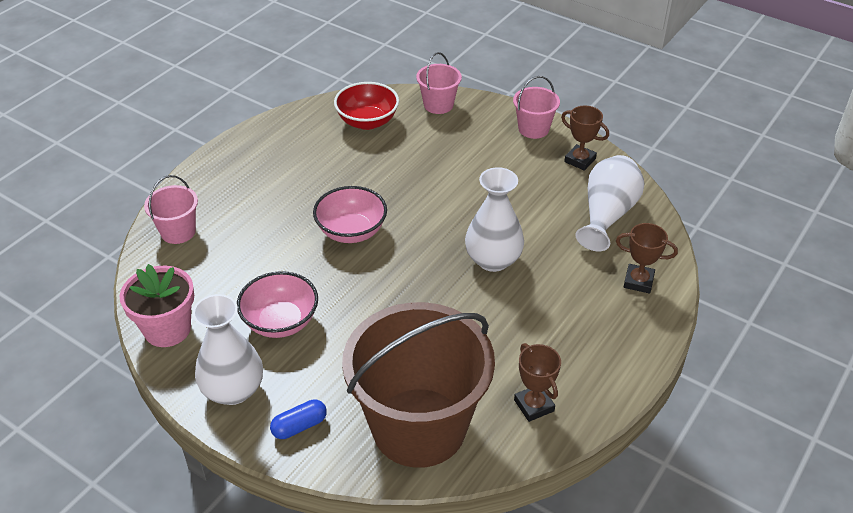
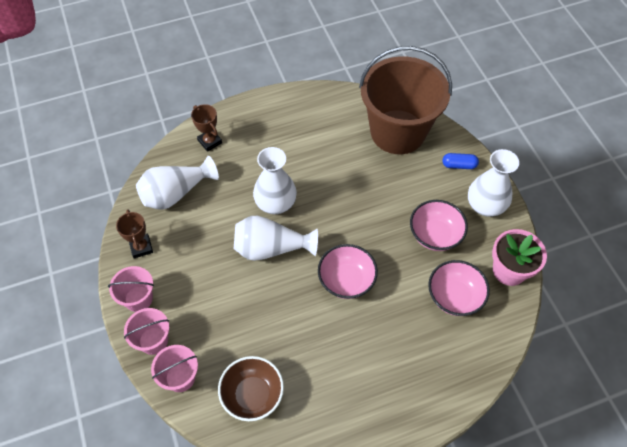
camera: 145 degrees left, 15 degrees up
pink bucket [144,175,198,244] -> pink bucket moved to [124,308,169,355]
red bowl [334,82,399,130] -> brown bowl [218,356,284,421]
brown trophy [514,343,561,422] -> none
none -> white vase [234,216,318,261]
none -> pink bowl [428,260,490,316]

